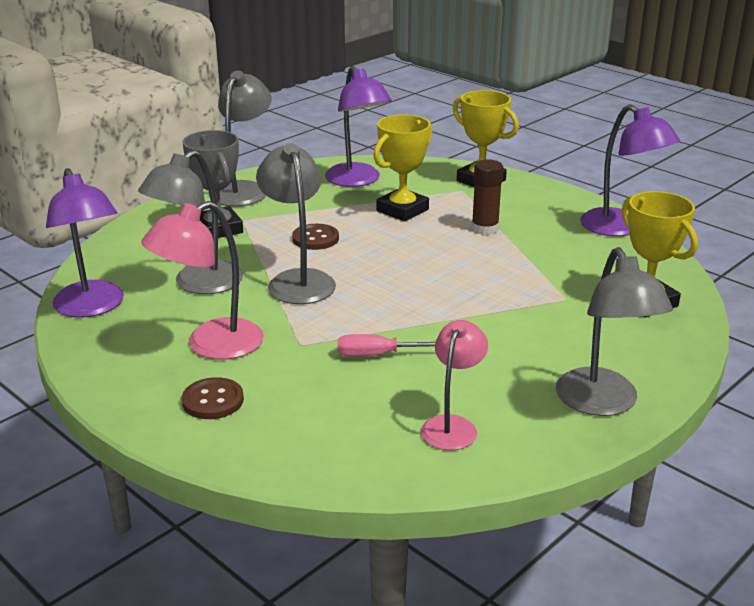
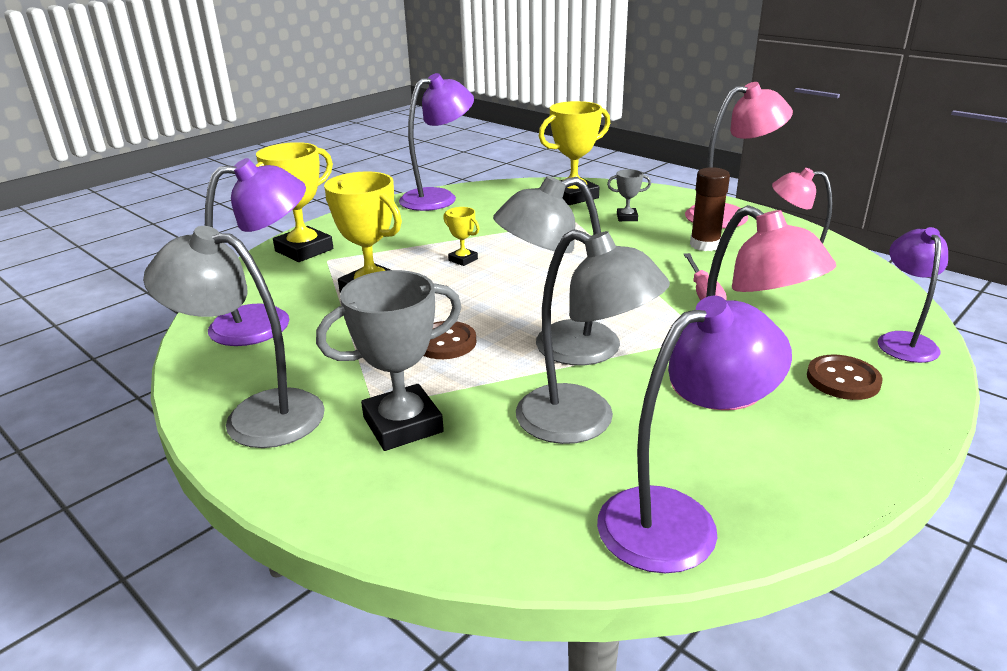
camera: 90 degrees left, 0 degrees up
brown glue stick [472,160,503,235] -> brown glue stick moved to [690,167,730,251]
grey lamp [556,247,673,416] -> pink lamp [685,82,793,228]
none -> yellow trophy [443,207,480,266]
none -> grey trophy [607,169,651,221]
none -> purple lamp [878,227,948,363]

